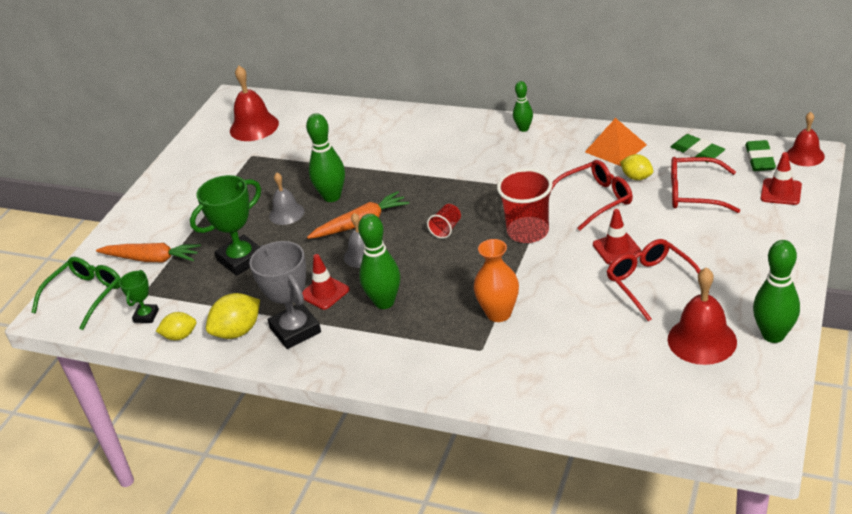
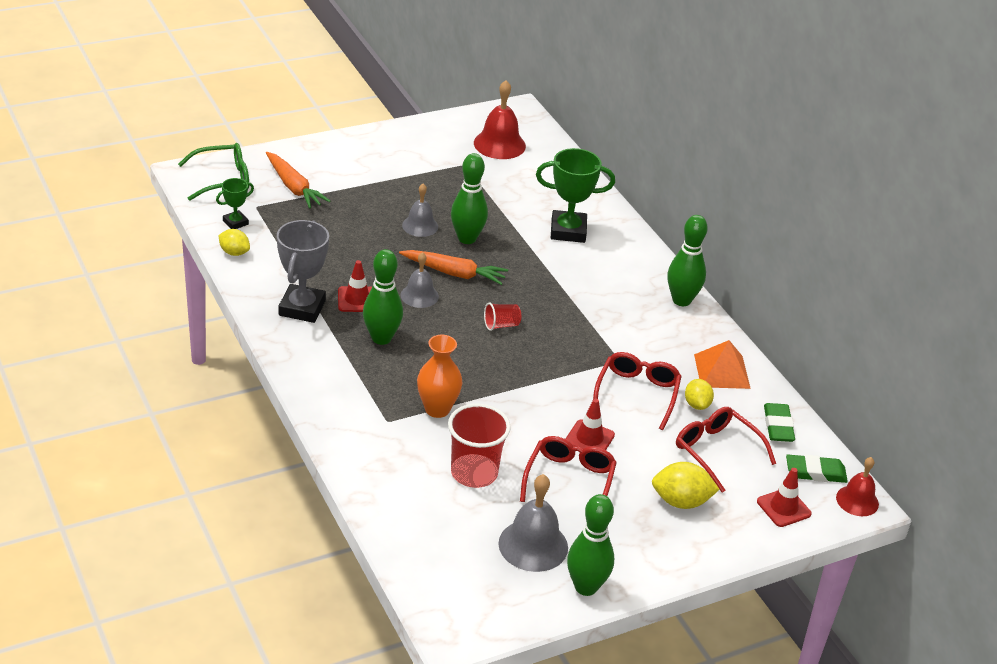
camera: 35 degrees right, 0 degrees up
green trophy [190,175,261,276] -> green trophy moved to [536,148,615,243]
yellow lemon [206,293,260,339] -> yellow lemon moved to [652,462,720,509]
red cup [497,169,553,243] -> red cup moved to [448,404,511,488]
green bowling pin [513,81,533,132] -> green bowling pin [667,215,708,306], size x1.70
red glasses [550,160,633,231] -> red glasses turned 90 degrees counterclockwise [593,352,682,430]
red bell [668,267,737,365] -> grey bell [498,474,568,572]
green eraser [745,140,776,171] -> green eraser turned 45 degrees clockwise [786,455,848,483]

